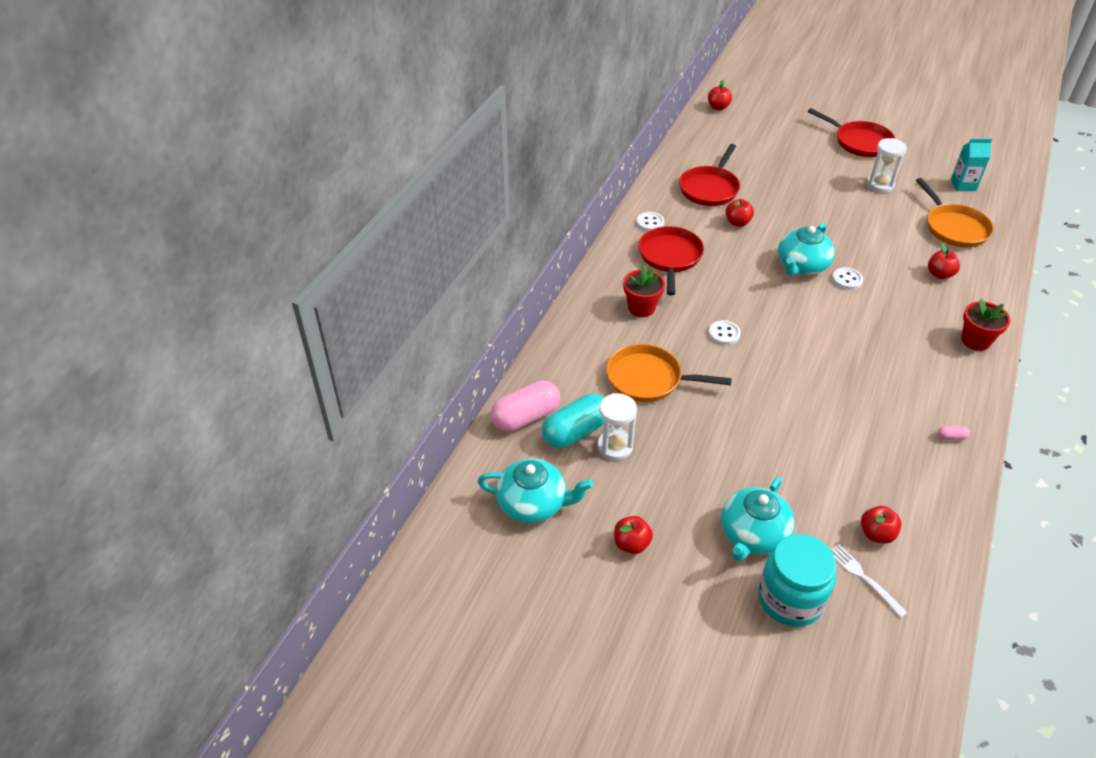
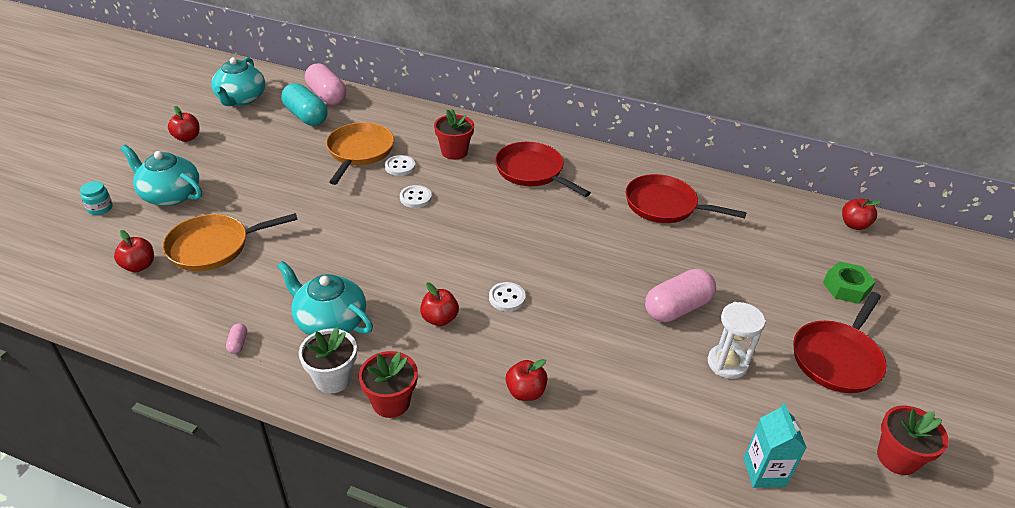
camera: 85 degrees right, 5 degrees down
white hourglass [597,393,637,461] -> none
white button [637,212,665,231] -> white button moved to [385,155,415,176]
red pan [638,226,704,295] -> red pan turned 135 degrees counterclockwise [495,142,591,197]
red apple [725,199,754,227] -> red apple moved to [420,282,459,326]
turquoise jar [758,534,836,627] -> turquoise jar [80,181,113,215], size x0.44
turquoise teapot [778,223,835,275] -> turquoise teapot moved to [277,261,373,335]
white fork [831,544,908,617] -> none
orange pan [916,178,994,248] -> orange pan moved to [163,213,298,271]
none -> white flower pot [299,328,357,393]
none -> pink capsule [645,269,716,322]
none -> green nut [823,261,875,304]
none -> red flower pot [877,405,949,475]

